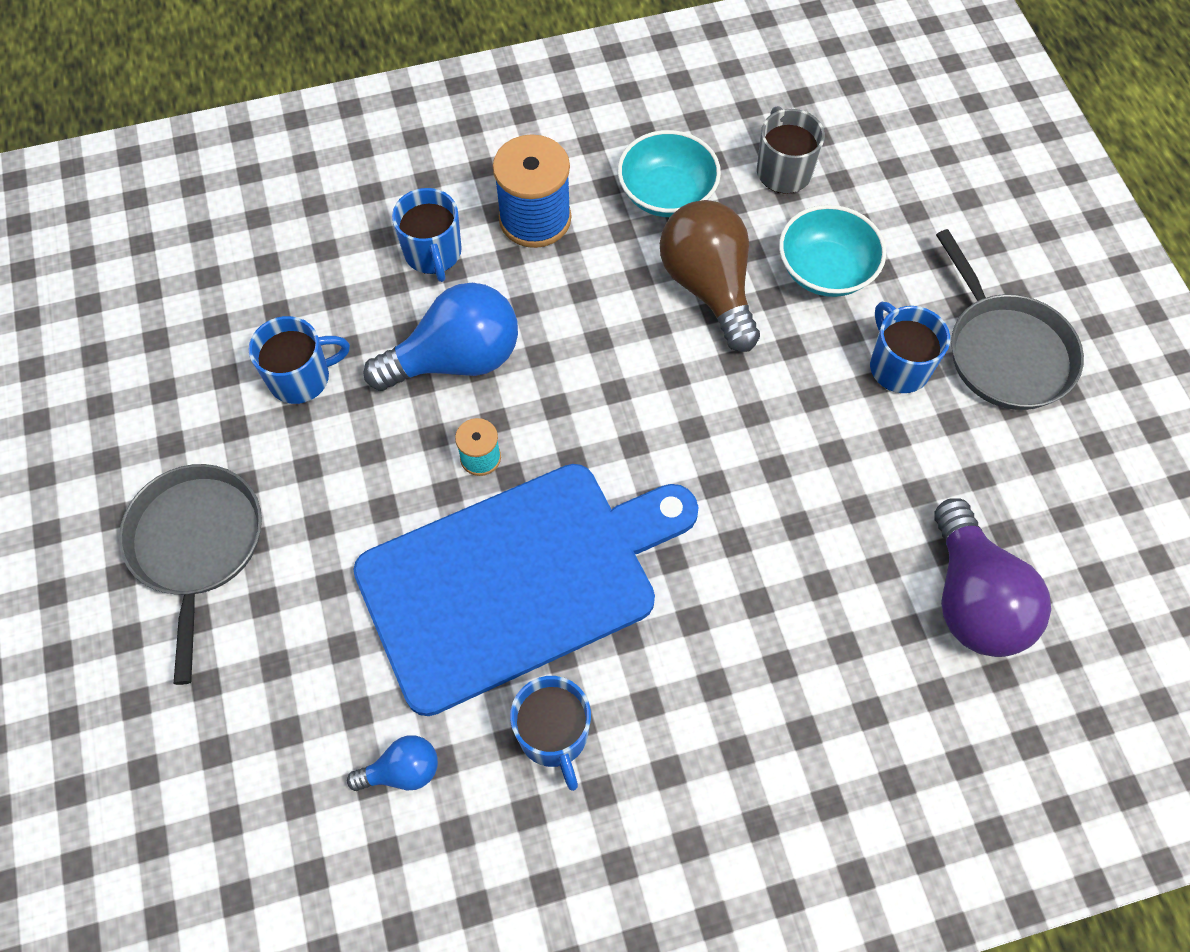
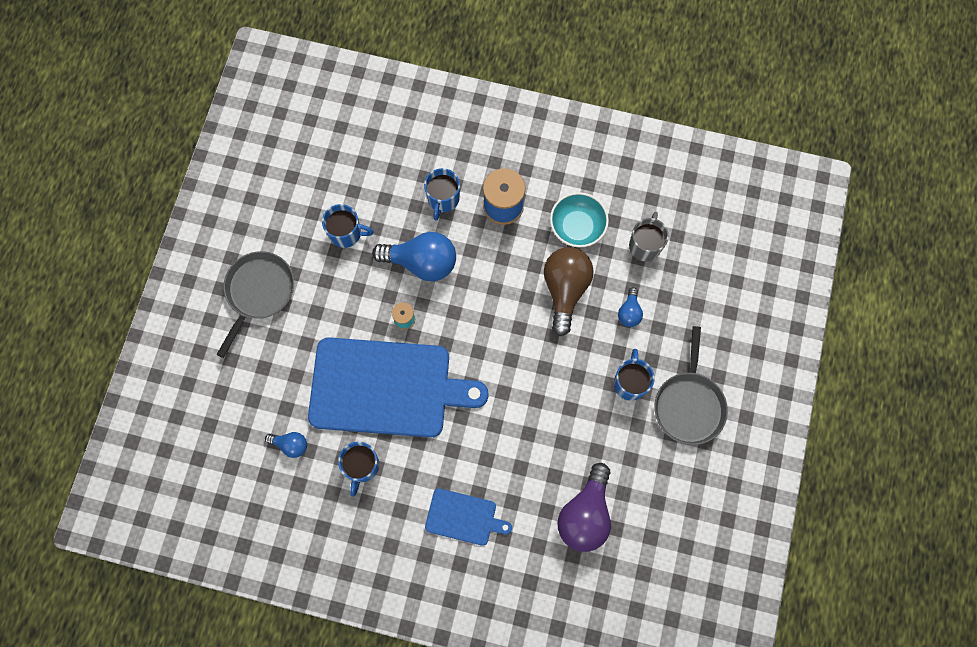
camera: 30 degrees right, 10 degrees up
turquoise bowl [779,205,886,297] -> blue light bulb [618,287,643,327]
none -> blue cutting board [425,488,512,546]

